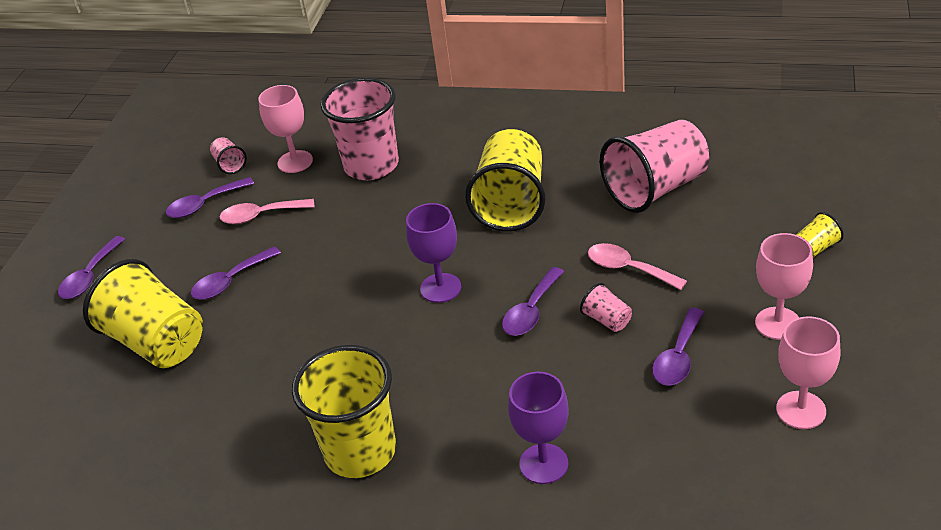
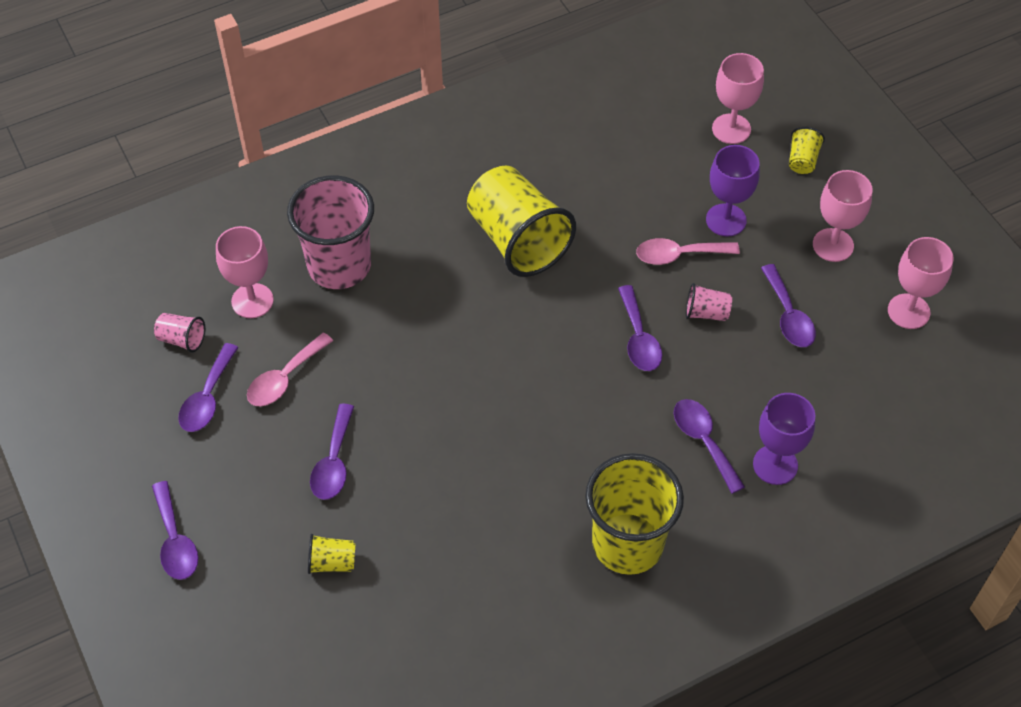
camera: 45 degrees left, 15 degrees up
yellow cup [83,259,203,368] -> yellow cup [308,534,356,574], size x0.43
purple goblet [406,203,461,303] -> purple goblet moved to [706,145,760,237]
pink cup [600,120,709,213] -> none
none -> purple spoon [674,399,745,494]
none -> pink goblet [712,53,764,144]

